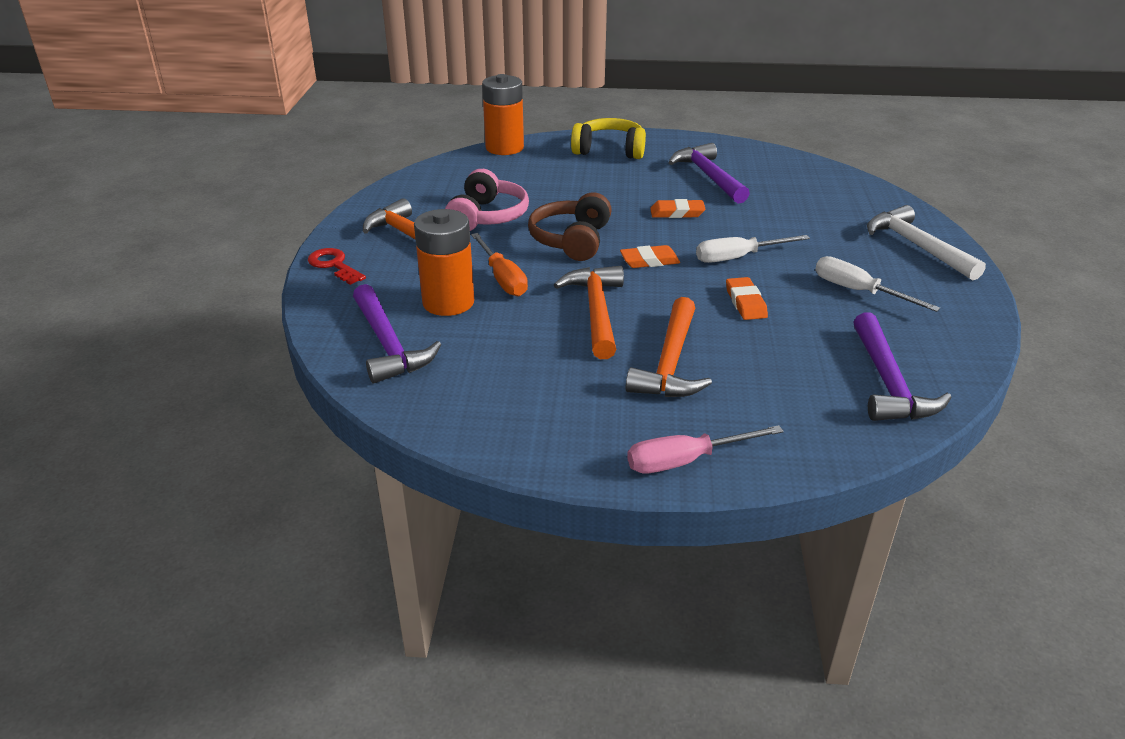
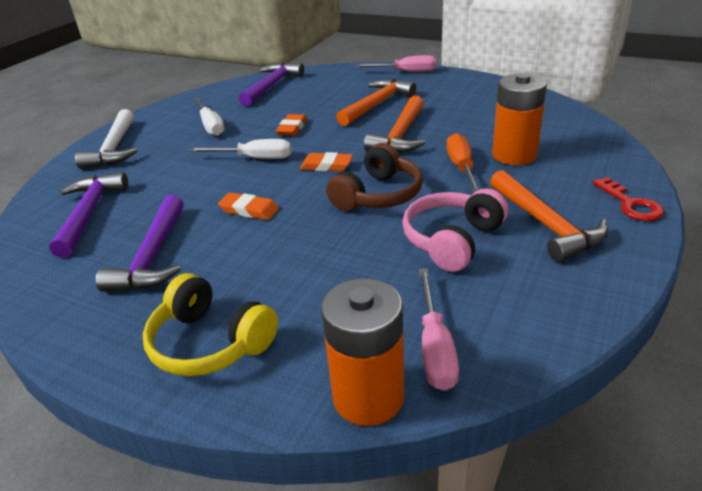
camera: 155 degrees left, 0 degrees up
purple hammer [353,284,442,383] -> purple hammer moved to [49,172,128,258]
none -> pink screwdriver [419,268,459,391]

